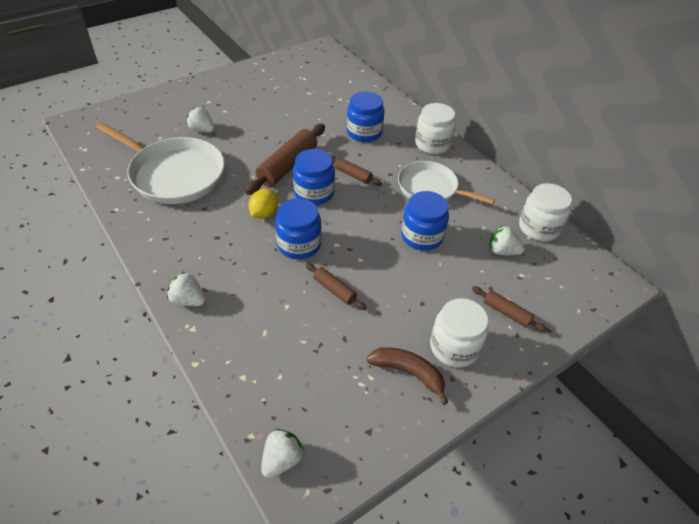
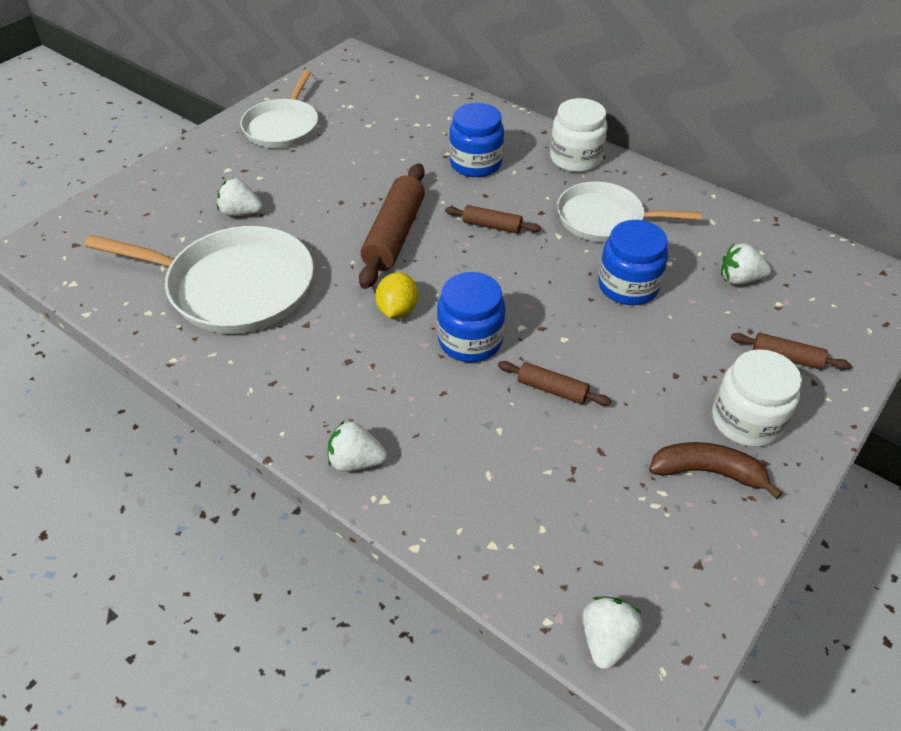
camera: 15 degrees left, 0 degrees up
blue jar [293,149,335,205] -> none
white jar [519,183,572,241] -> none
none -> white pan [240,70,318,148]

